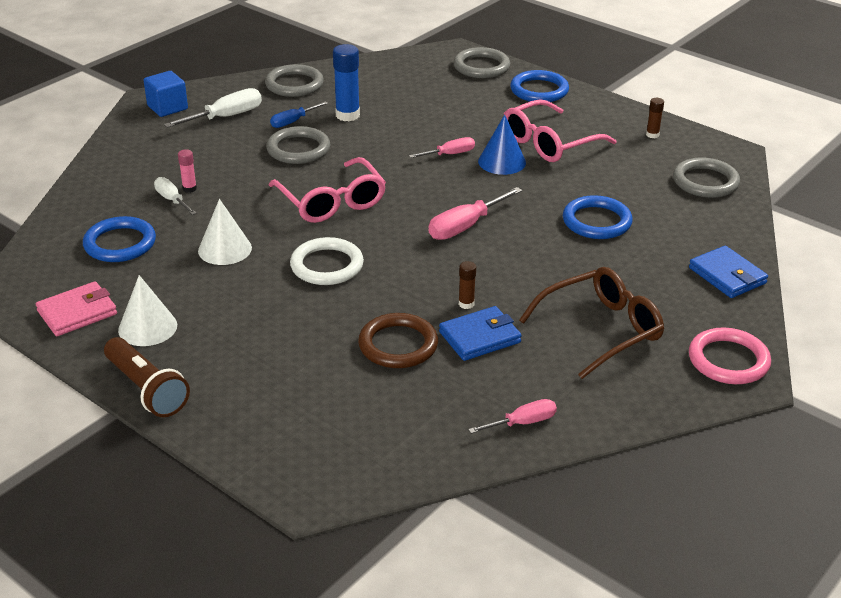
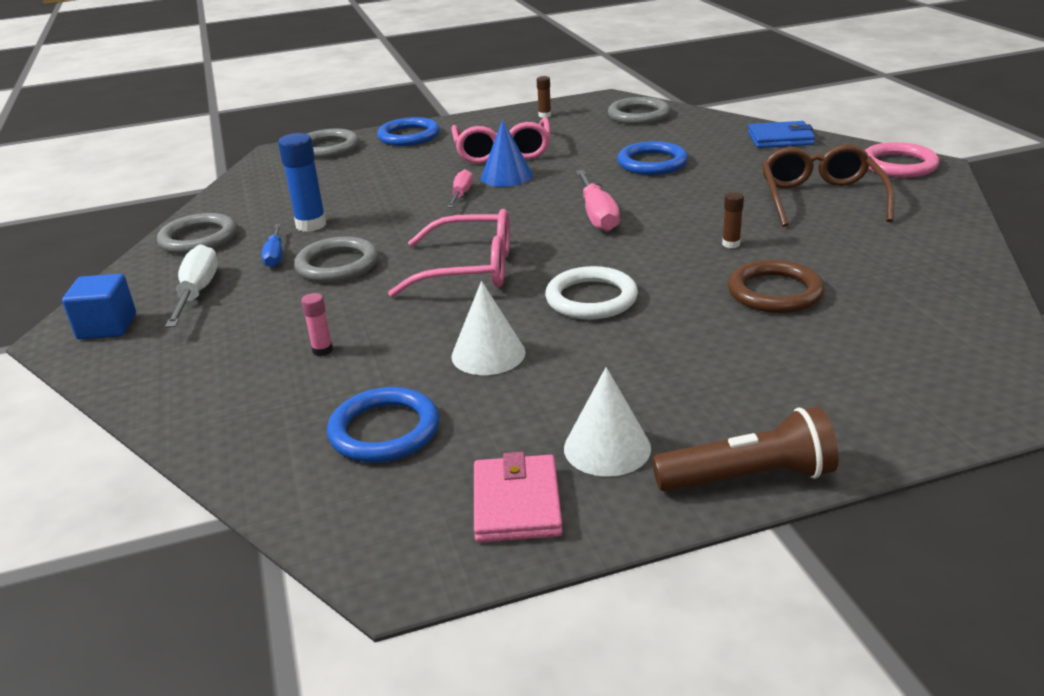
camera: 55 degrees left, 5 degrees down
white screwdriver [154,177,196,215] -> none
blue wallet [439,306,522,361] -> none
pink screwdriver [468,399,557,434] -> none

